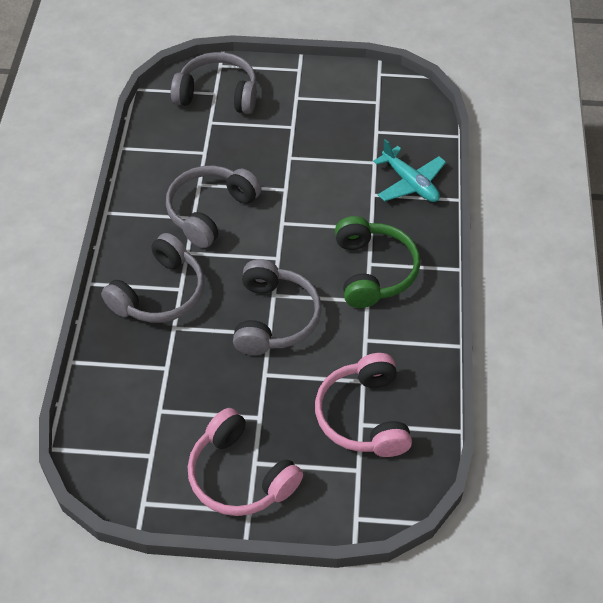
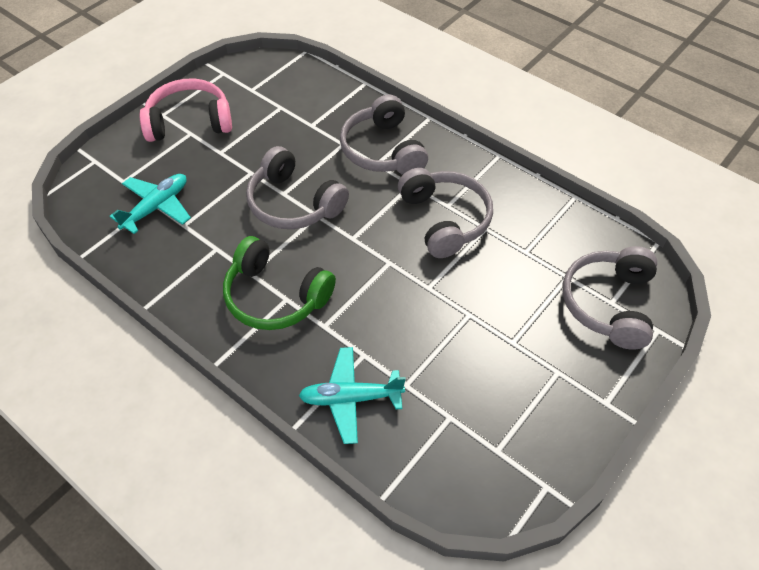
camera: 125 degrees right, 0 degrees up
grey headphones [171,52,257,114] -> grey headphones turned 150 degrees clockwise [562,246,657,349]
pink headphones [315,353,412,457] -> turquoise plane [109,174,191,234]

